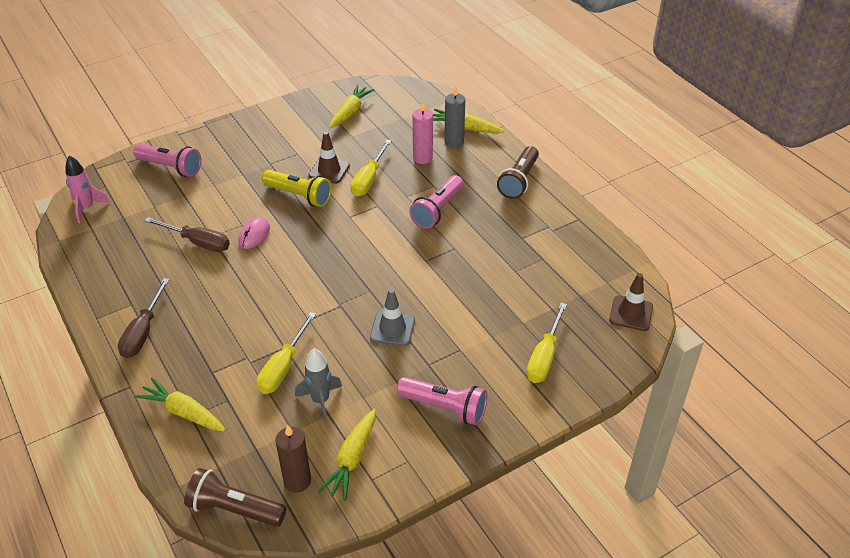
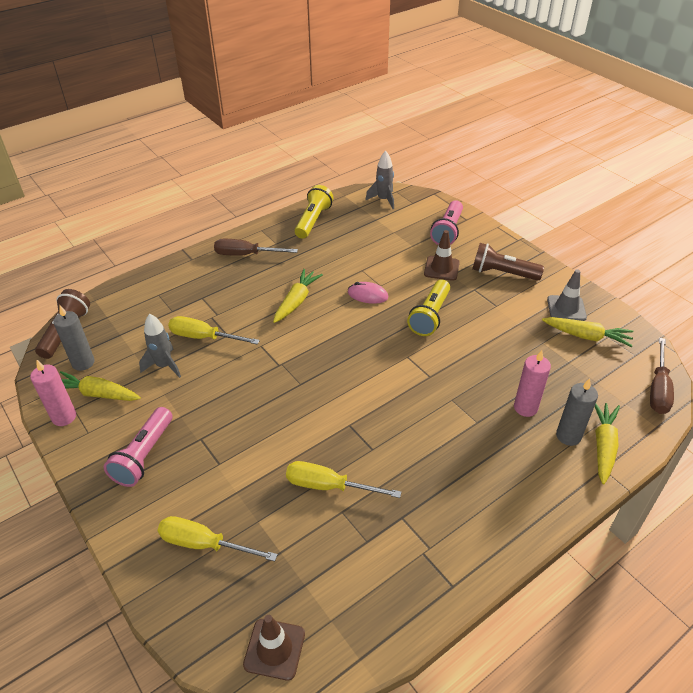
camera: 85 degrees right, 0 degrees up
pink rocket [65,155,110,223] -> grey rocket [365,151,394,209]
yellow carrot [134,378,225,431] -> yellow carrot moved to [273,269,323,323]
brown screwdriver [145,217,230,252] -> brown screwdriver moved to [650,338,674,414]
brown candle [275,424,311,493] -> grey candle [53,306,95,371]
brown traffic cone [309,132,350,184] -> brown traffic cone moved to [424,230,460,281]
yellow screwdriver [351,140,391,197] -> yellow screwdriver moved to [286,461,401,498]
grey traffic cone [370,289,415,346] -> grey traffic cone moved to [547,269,587,321]
pink flashlight [409,175,464,229] -> none
brown flashlight [497,146,539,199] -> brown flashlight moved to [472,243,544,281]
none -> pink candle [30,360,76,426]
none -> yellow flashlight [295,185,333,239]

